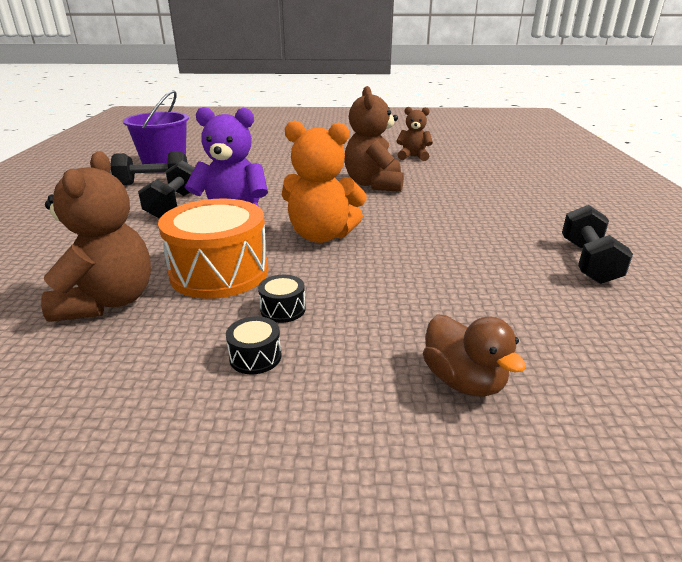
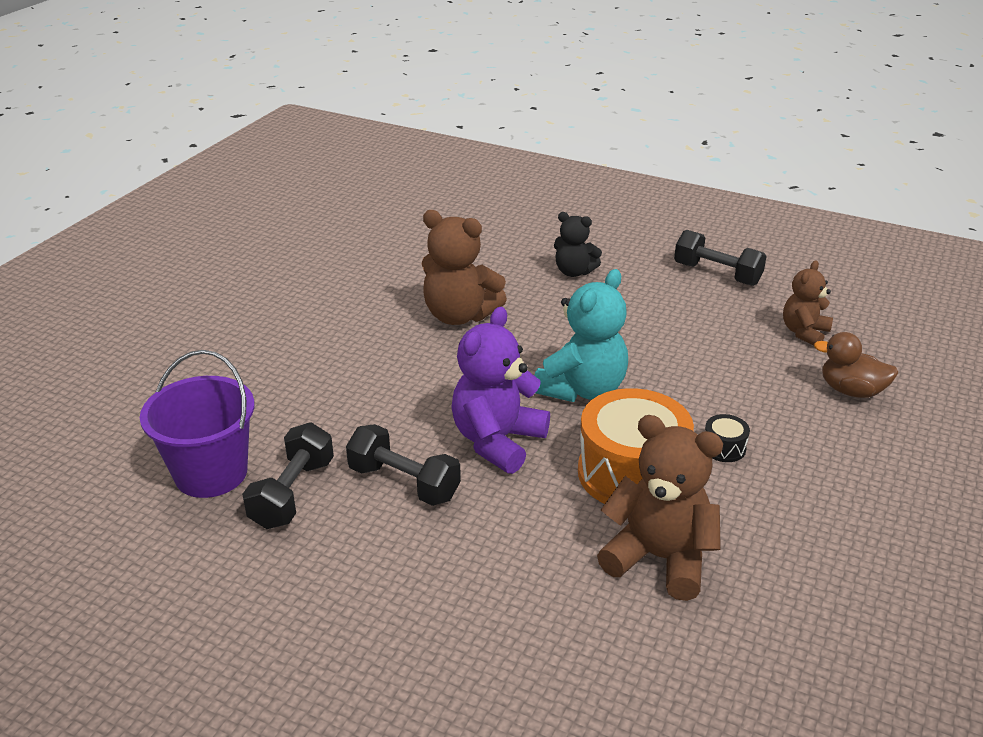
camera: 65 degrees left, 5 degrees up
black drum [226,316,282,375] -> none
orange teddy bear [282,120,367,243] -> turquoise teddy bear [534,269,628,402]
brown teddy bear [396,107,433,161] -> brown teddy bear moved to [783,261,833,346]
brown duck [423,314,526,397] -> brown duck turned 150 degrees counterclockwise [814,332,898,398]
none -> black teddy bear [554,212,602,277]

